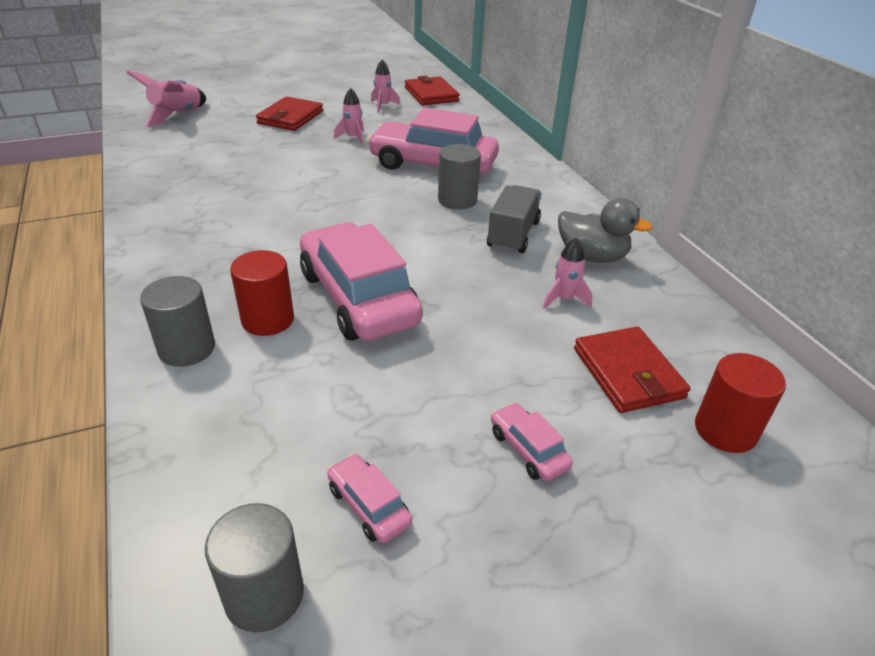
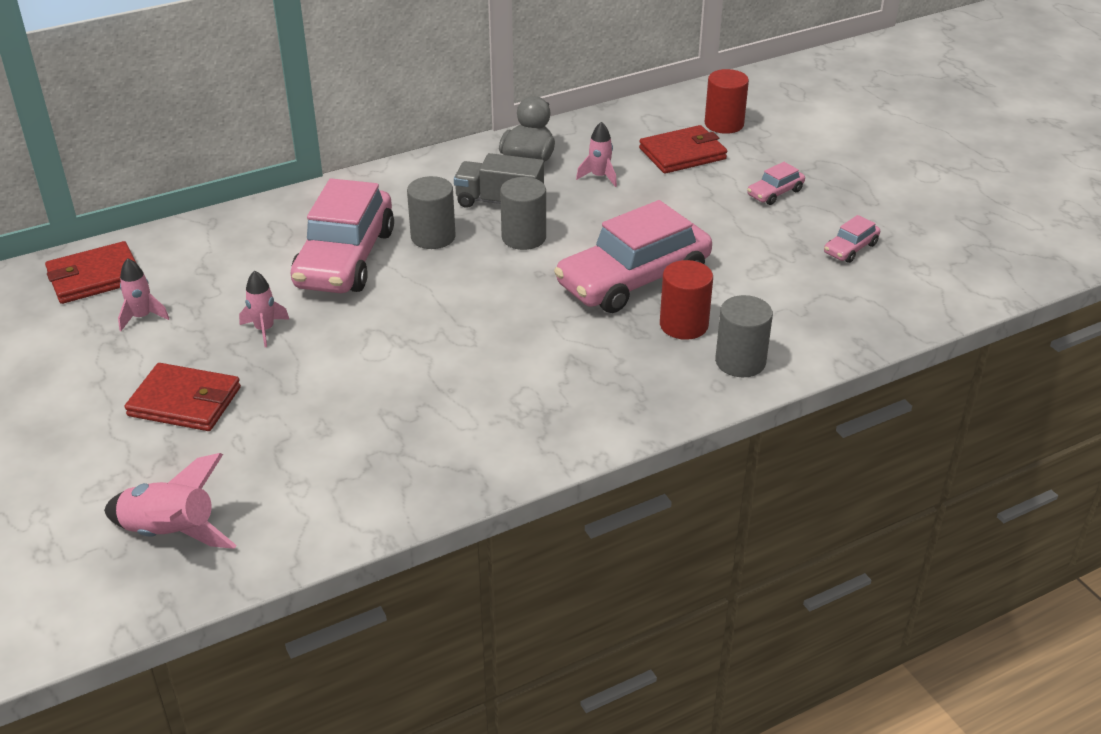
camera: 95 degrees left, 0 degrees up
grey cylinder [205,503,304,633] -> grey cylinder moved to [500,177,546,250]

